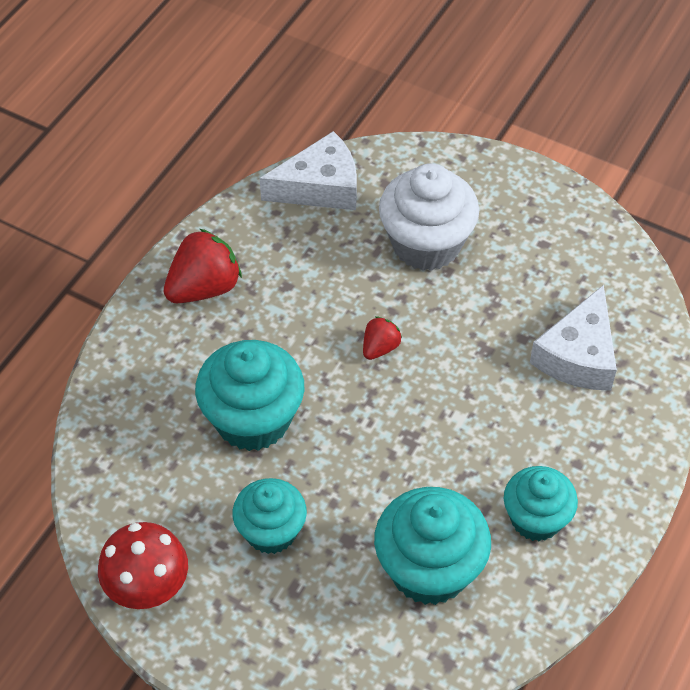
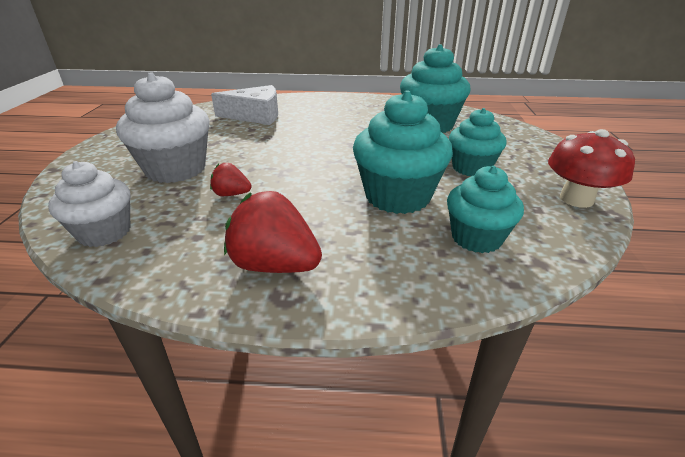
camera: 115 degrees left, 20 degrees down
white cheese [260,131,357,210] -> white cupcake [48,161,130,247]
red strawberry [363,316,402,360] -> red strawberry moved to [210,163,251,196]
turquoise cupcake [504,466,578,541] -> turquoise cupcake moved to [447,166,524,253]

